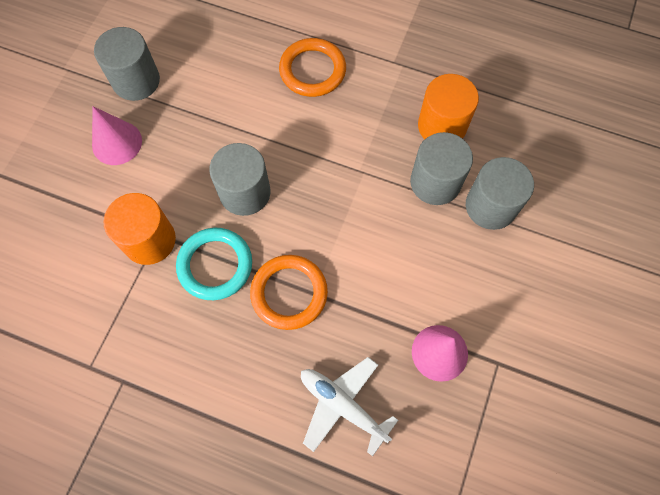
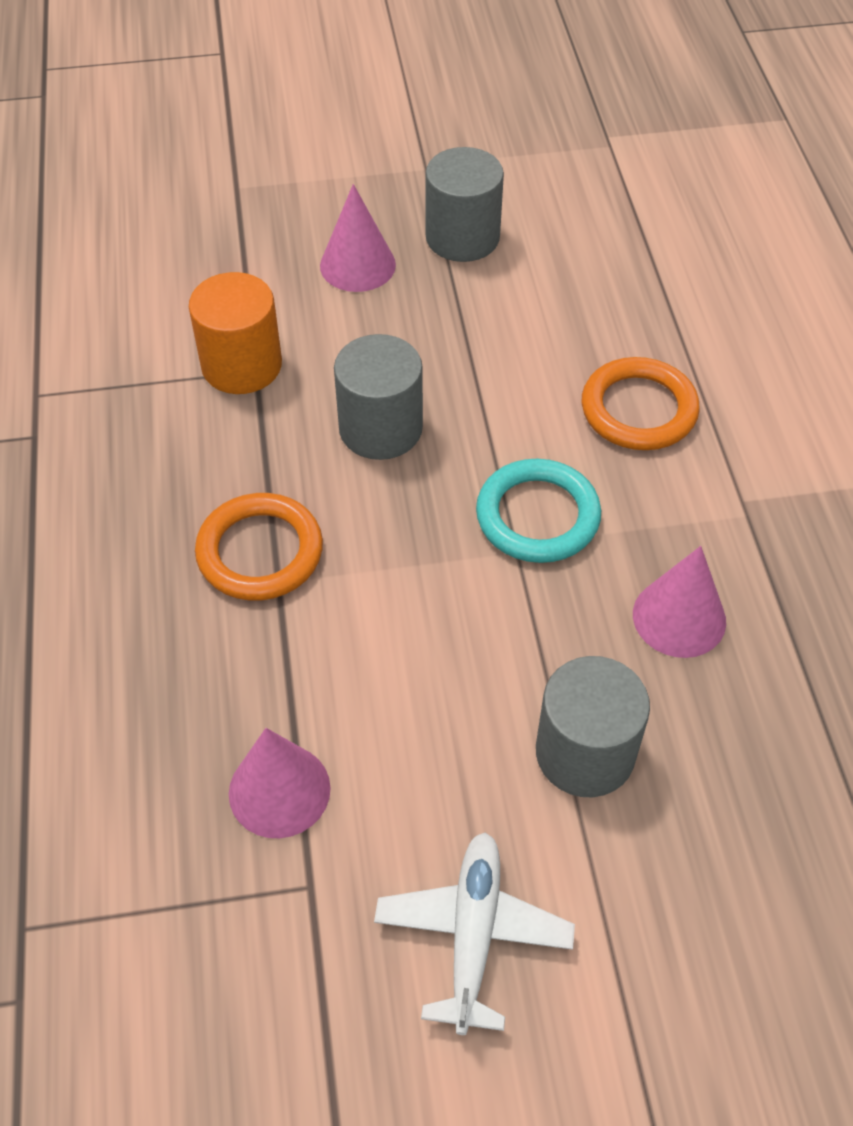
camera: 60 degrees right, 15 degrees down
turquoise ring [176,228,252,300] -> turquoise ring moved to [476,459,601,563]
white plane [301,357,398,456] -> white plane moved to [374,832,575,1035]
grey cylinder [410,132,473,205] -> none
orange cylinder [418,74,479,139] -> pink cone [633,546,726,658]

